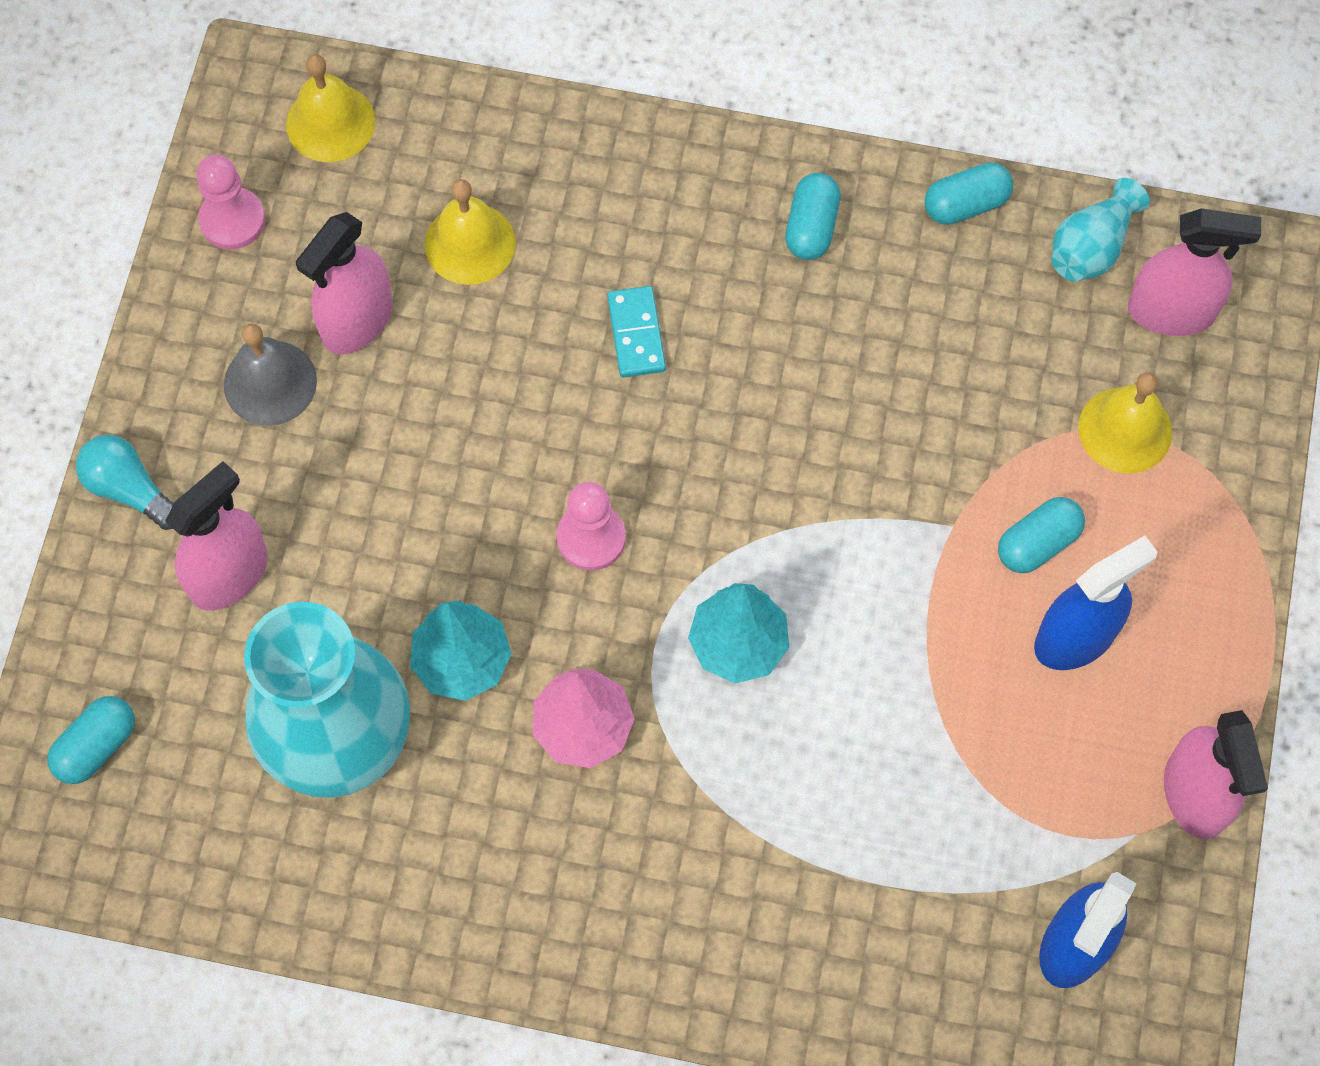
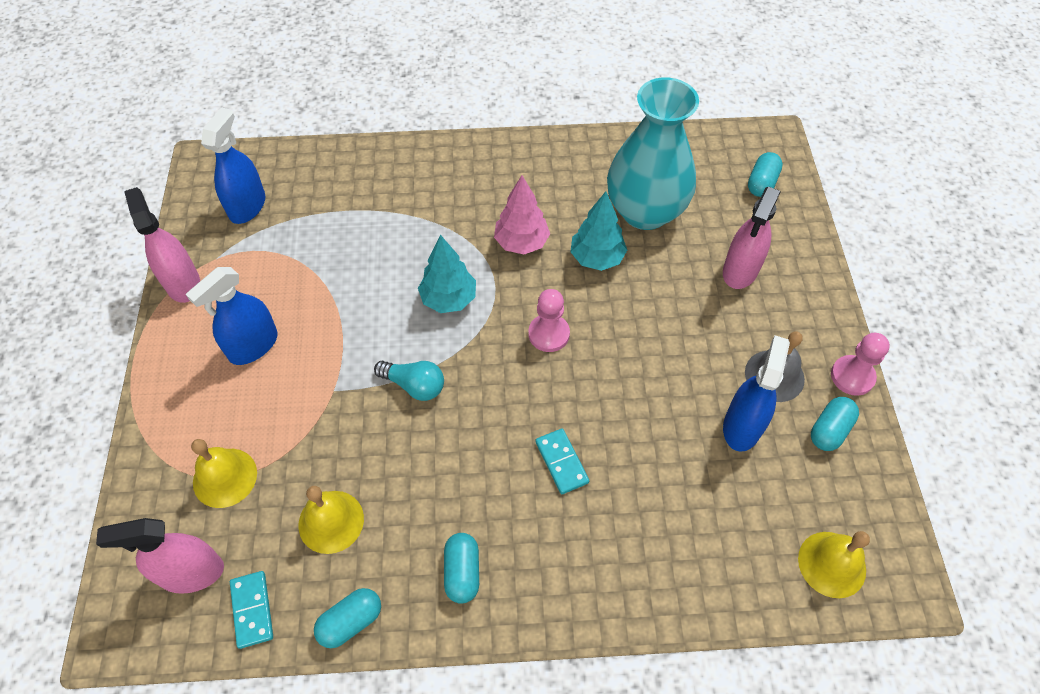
camera: 165 degrees right, 10 degrees down
turquoise light bulb [76,435,174,530] -> turquoise light bulb moved to [374,361,444,401]
pink pawn [196,155,265,250] -> pink pawn moved to [831,333,890,396]
pink spray bottle [296,212,393,355] -> blue spray bottle [723,335,790,452]
yellow bell [425,179,516,285] -> yellow bell moved to [298,486,364,554]
turquoise capsule [998,497,1085,573] -> turquoise capsule moved to [811,397,859,451]
turquoise vase [1051,178,1150,281] -> turquoise domino [230,571,273,649]

